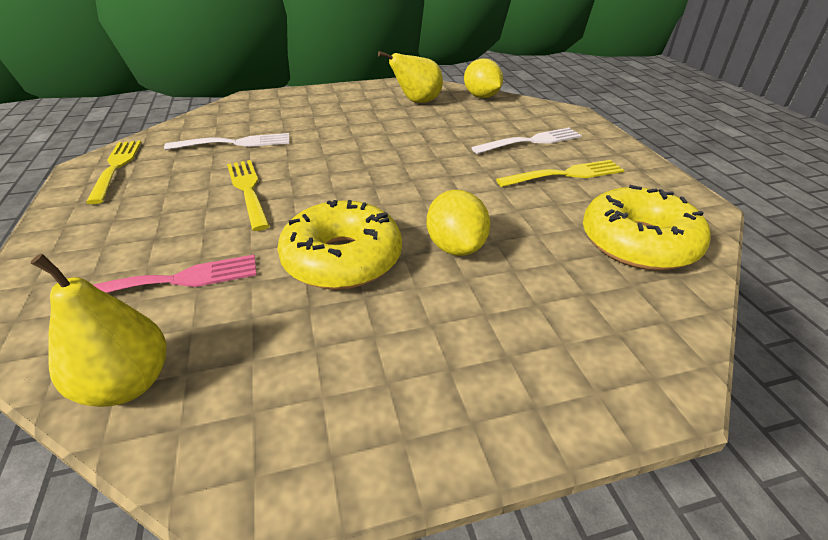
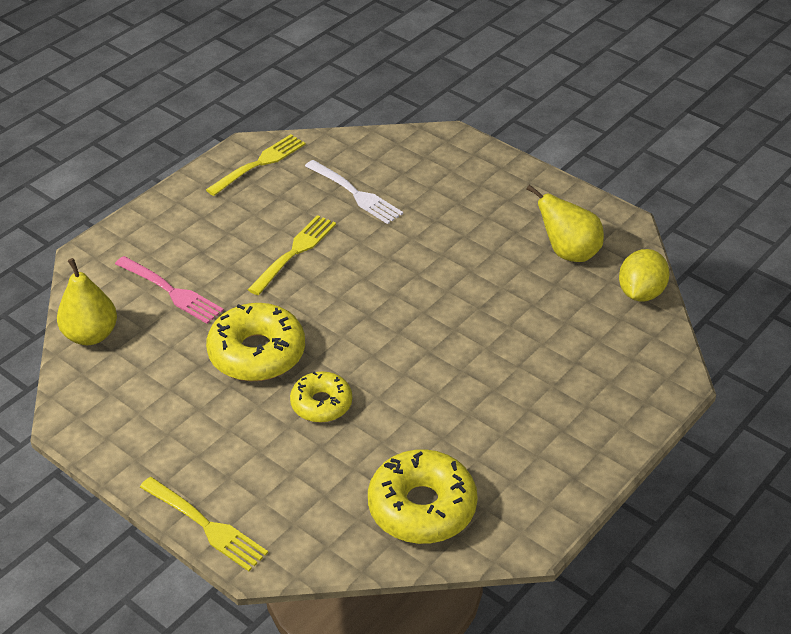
camera: 55 degrees right, 5 degrees up
yellow lemon [427,190,490,256] -> yellow donut [290,372,352,423]
white fork [471,128,582,154] -> none
yellow fork [496,160,624,187] -> yellow fork moved to [140,477,268,571]

